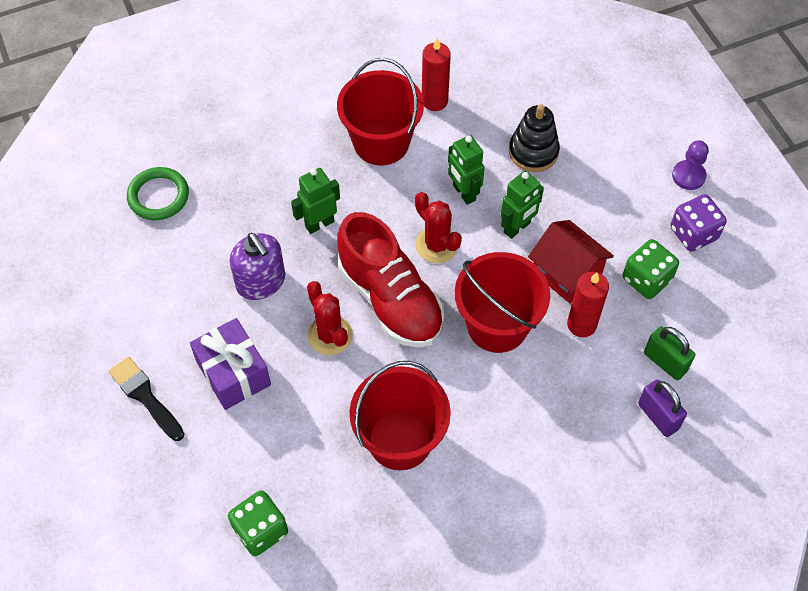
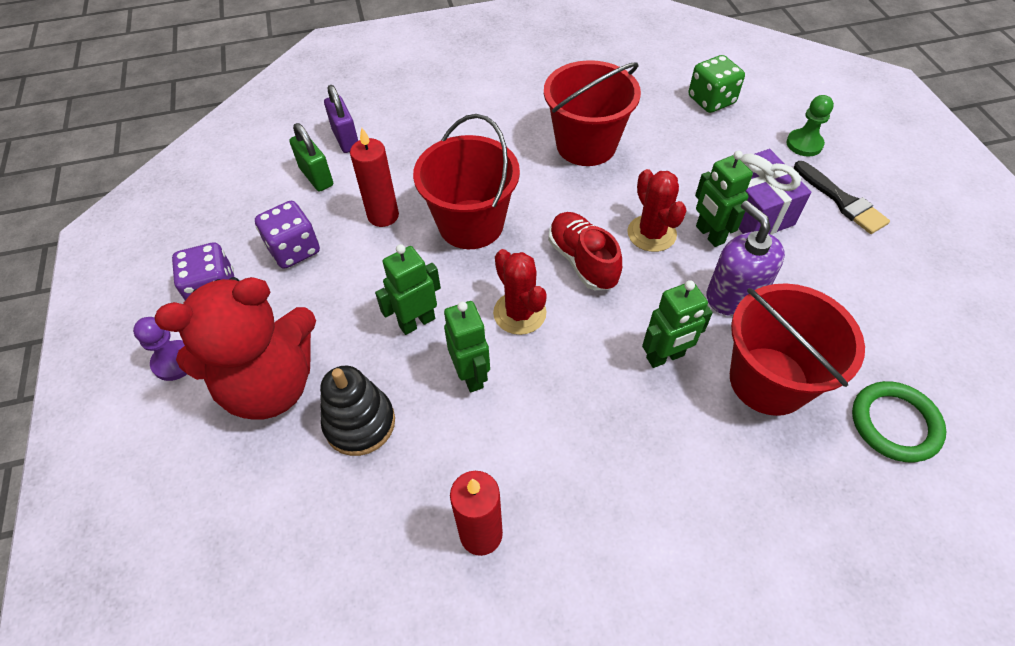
camera: 170 degrees left, 5 degrees down
red bucket [337,58,424,165] -> red bucket moved to [730,283,865,416]
red shoe [337,212,444,348] -> red shoe [548,212,622,290], size x0.62
red house [528,220,614,304] -> none
green dice [623,239,679,299] -> purple dice [255,201,320,269]
none -> red teddy bear [154,277,316,420]
none -> green robot [695,151,753,247]
none -> green pawn [787,95,834,157]

